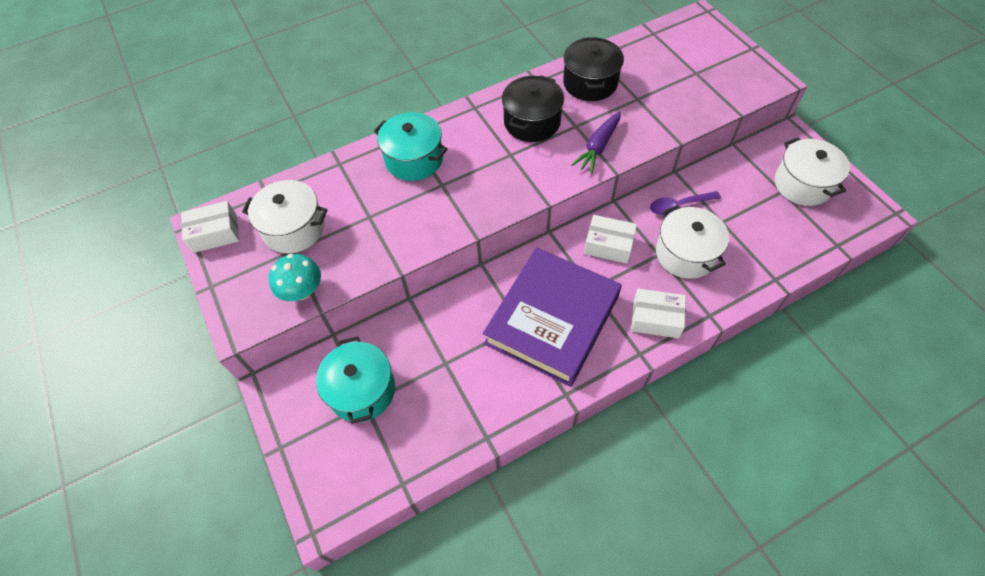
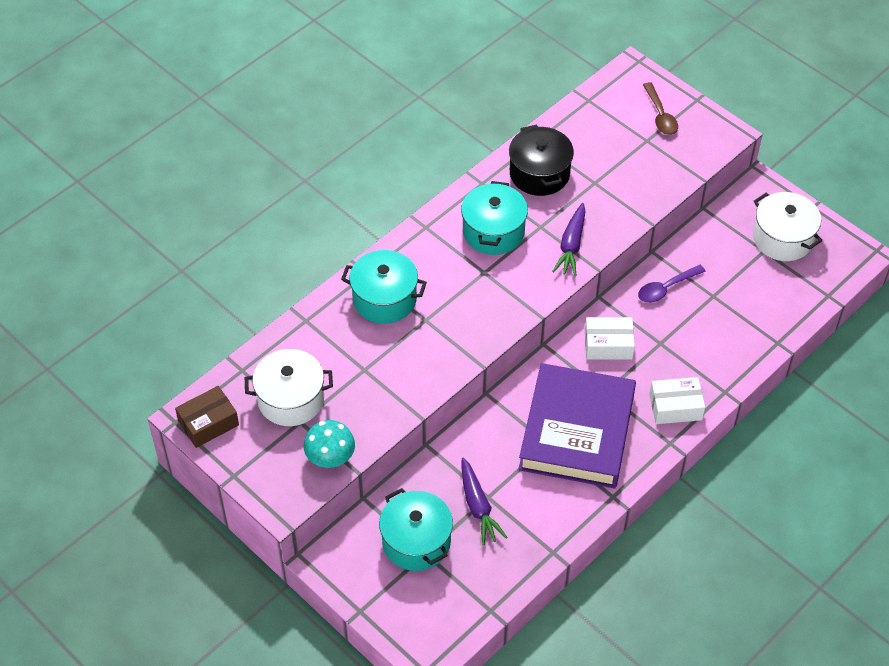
camera: 20 degrees left, 5 degrees down
white box [181,201,239,253] -> brown box [175,386,239,448]
black pot [502,75,564,142] -> turquoise pot [461,181,528,255]
white pot [656,205,729,279] -> none
none -> purple carrot [461,457,508,545]
none -> brown spoon [643,82,678,135]

